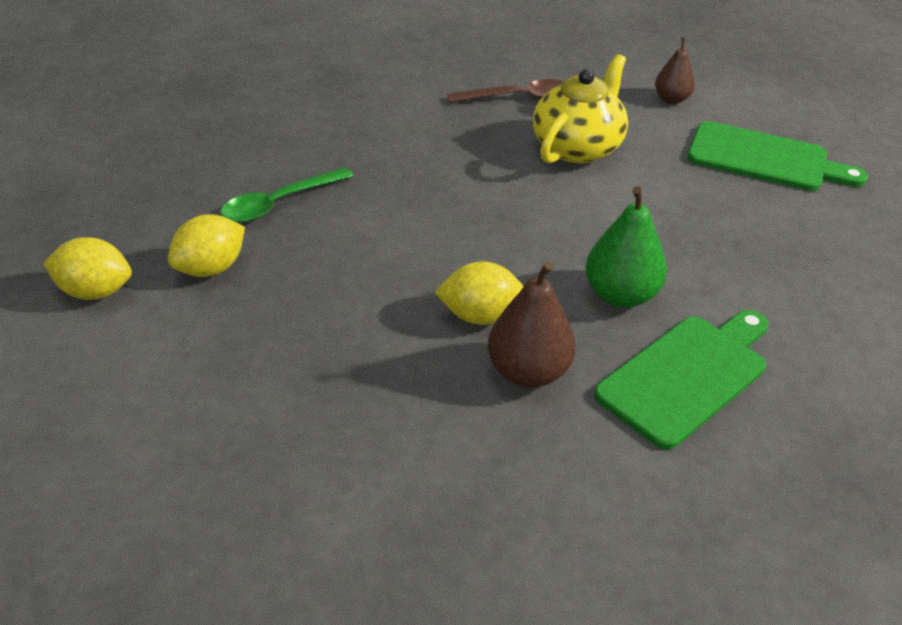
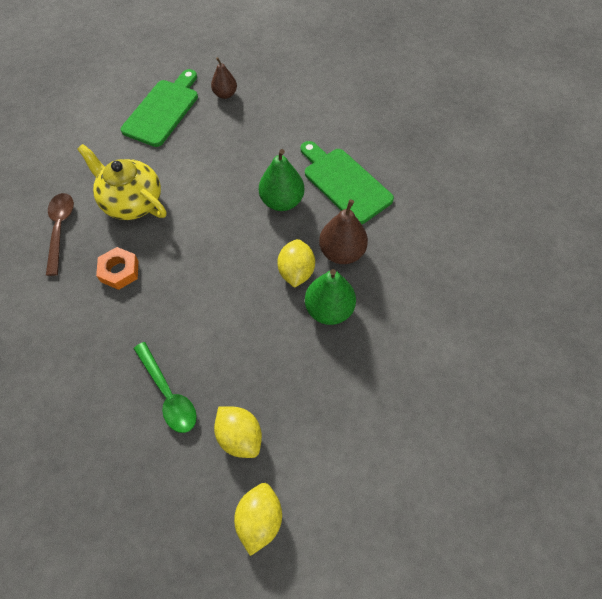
camera: 85 degrees left, 20 degrees up
brown pear [655,37,695,104] -> brown pear moved to [211,57,237,99]
none -> orange nut [96,247,138,290]
none -> green pear [305,269,356,325]

